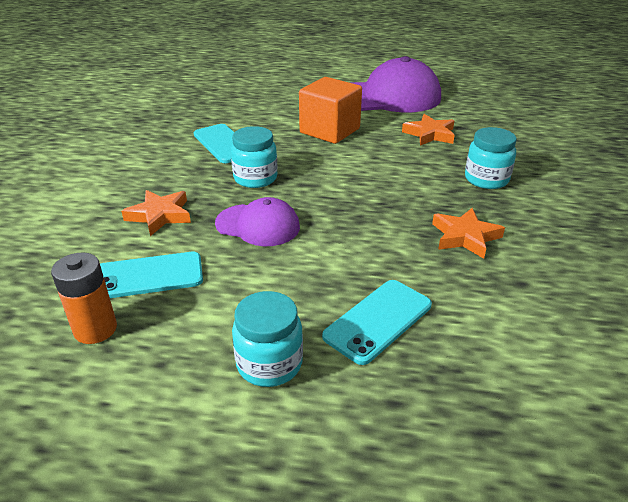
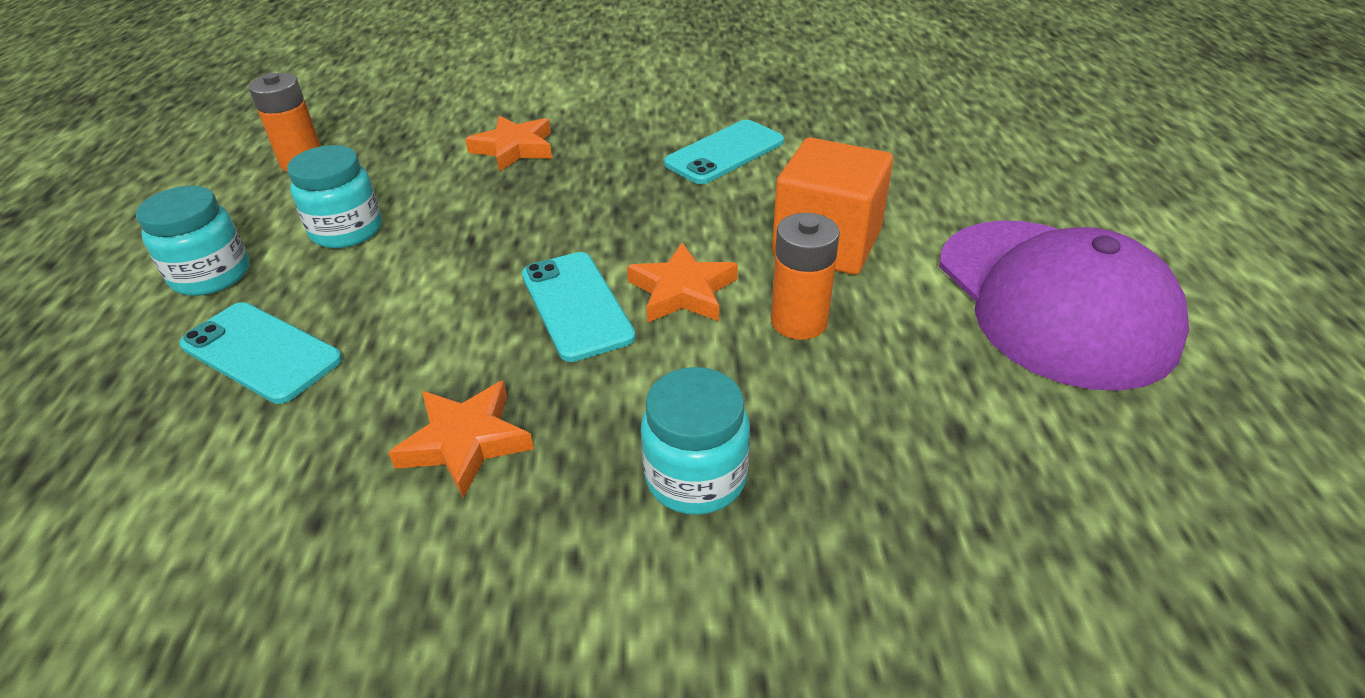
camera: 80 degrees right, 5 degrees up
turquoise phone [100,252,203,298] -> turquoise phone moved to [522,252,636,362]
purple cap [215,197,300,246] -> none
turquoise jar [231,126,278,188] -> turquoise jar moved to [287,145,382,248]
orange star [402,114,455,146] -> orange star moved to [627,242,738,323]
none -> orange battery [771,213,840,340]

